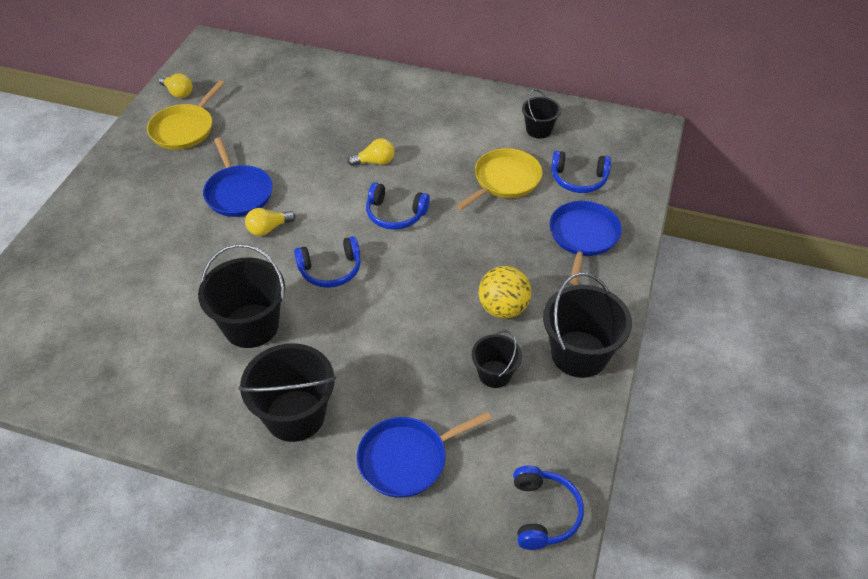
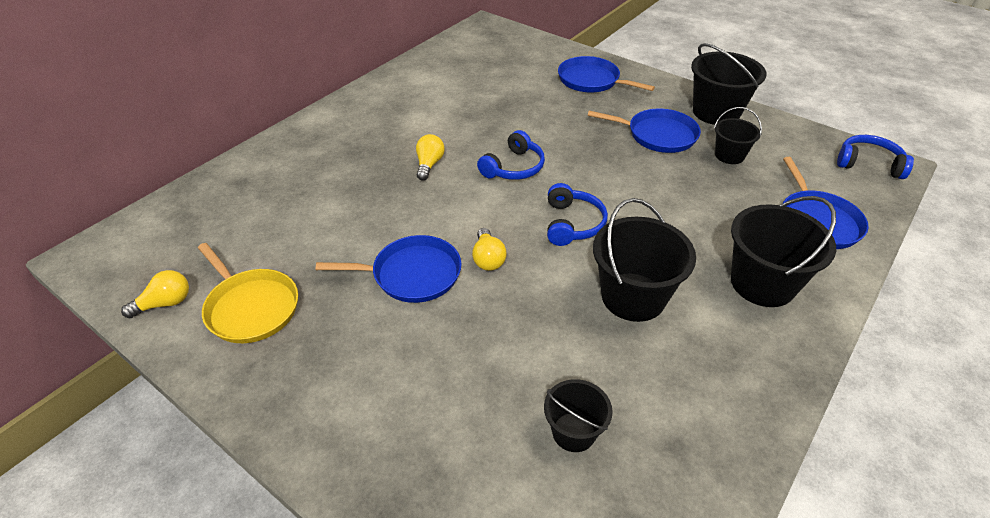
camera: 70 degrees left, 5 degrees down
yellow pan [456,148,542,210] -> none
yellow ball [479,266,531,319] -> blue pan [588,109,701,153]
black bucket [522,89,561,139] -> black bucket moved to [544,379,613,452]
blue headphones [551,151,611,193] -> none

